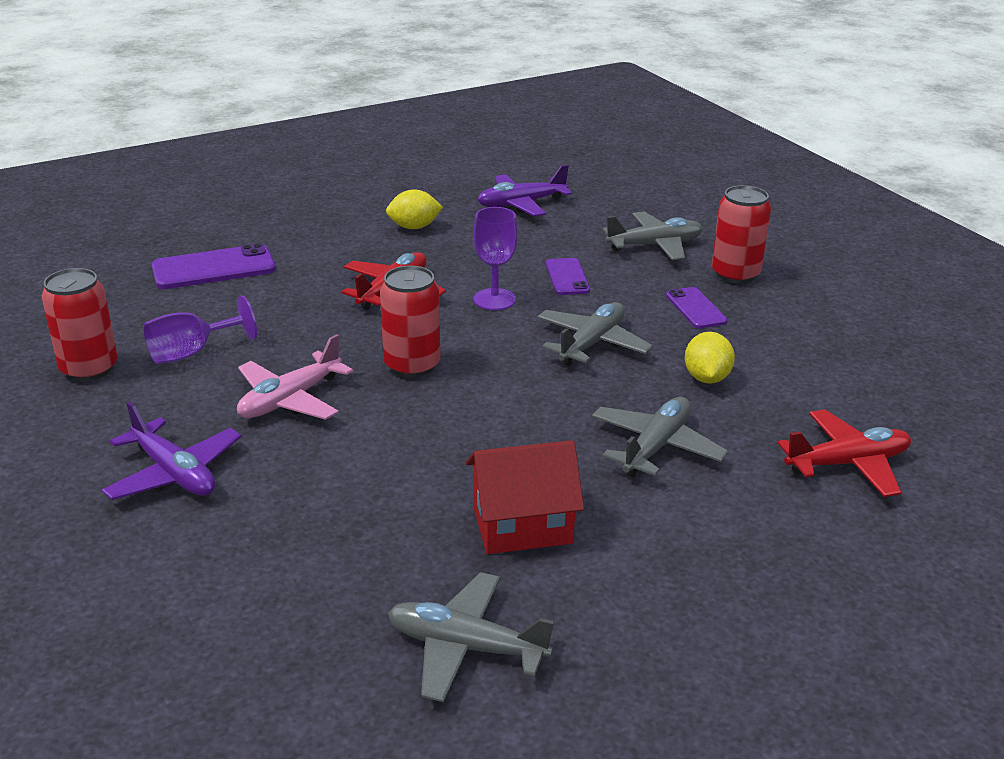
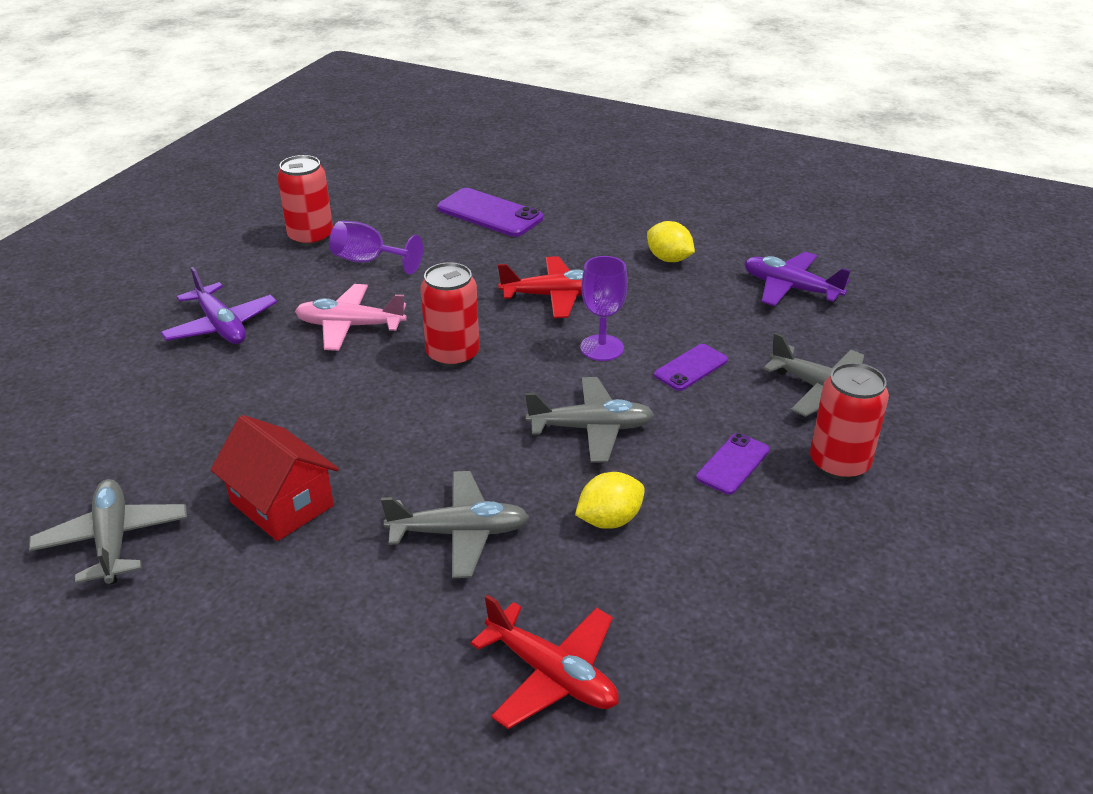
camera: 55 degrees right, 5 degrees up
purple plane [102,401,241,500] -> purple plane turned 45 degrees counterclockwise [160,267,277,344]

